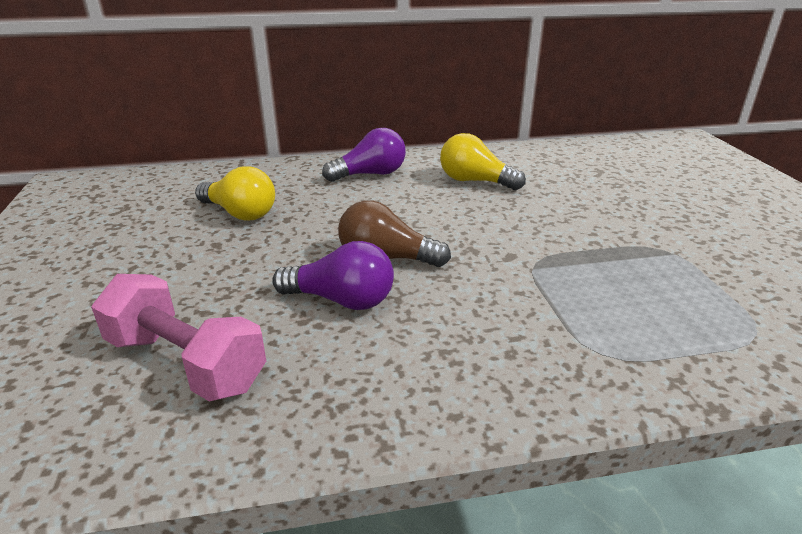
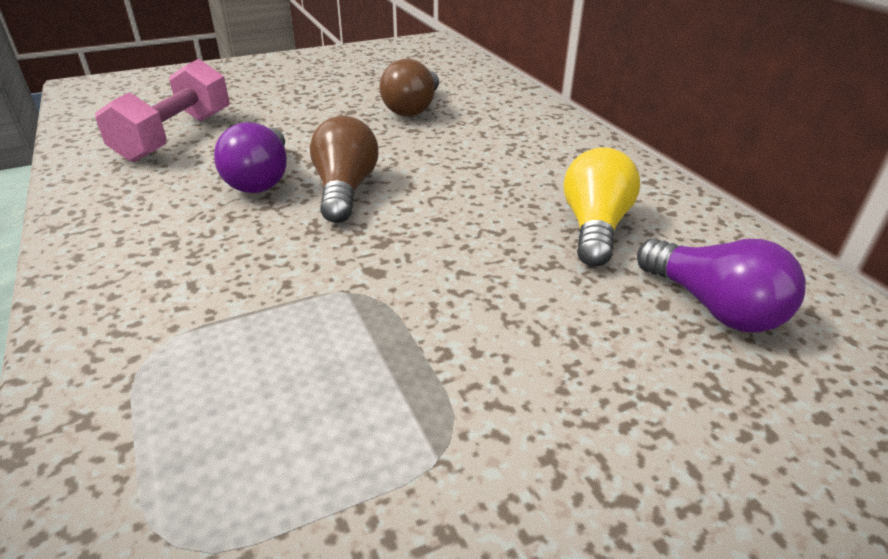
camera: 75 degrees right, 5 degrees up
yellow light bulb [195,166,275,220] -> brown light bulb [380,59,439,116]
purple light bulb [322,128,406,182] -> purple light bulb moved to [637,238,806,333]

